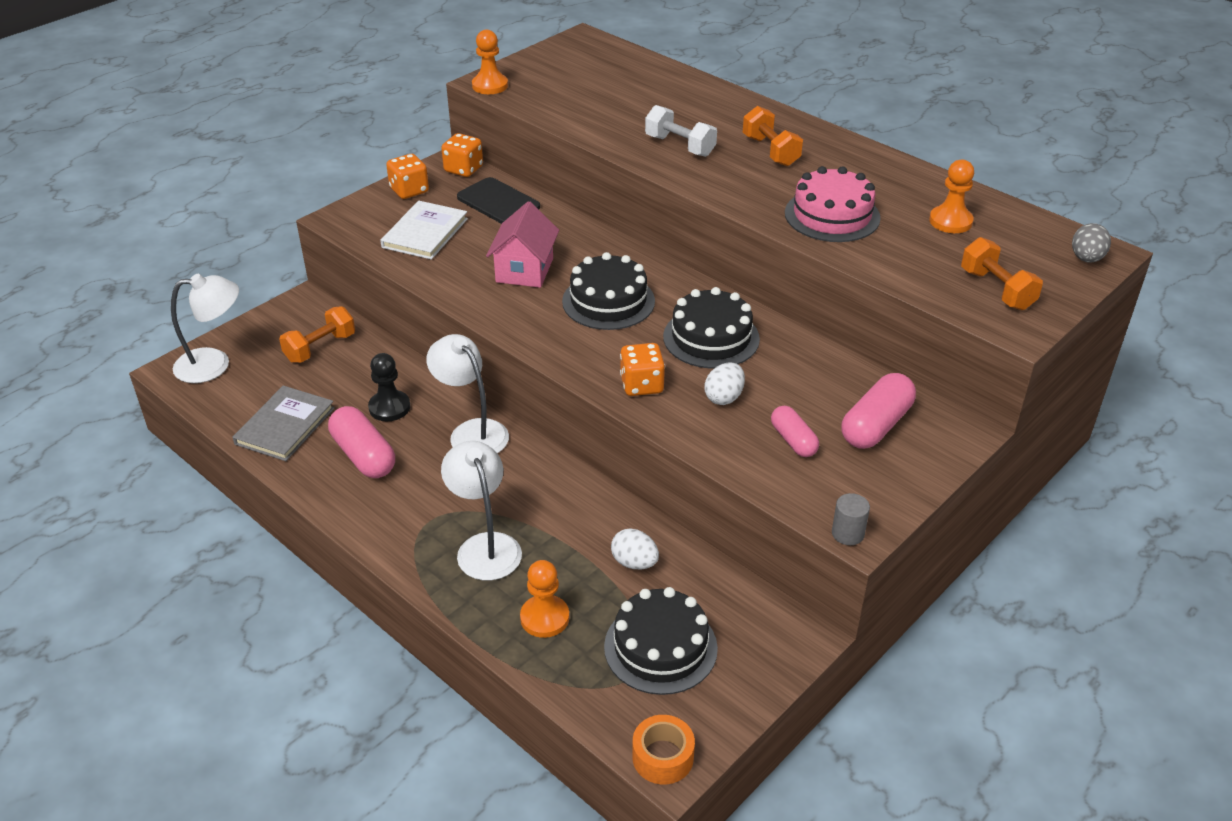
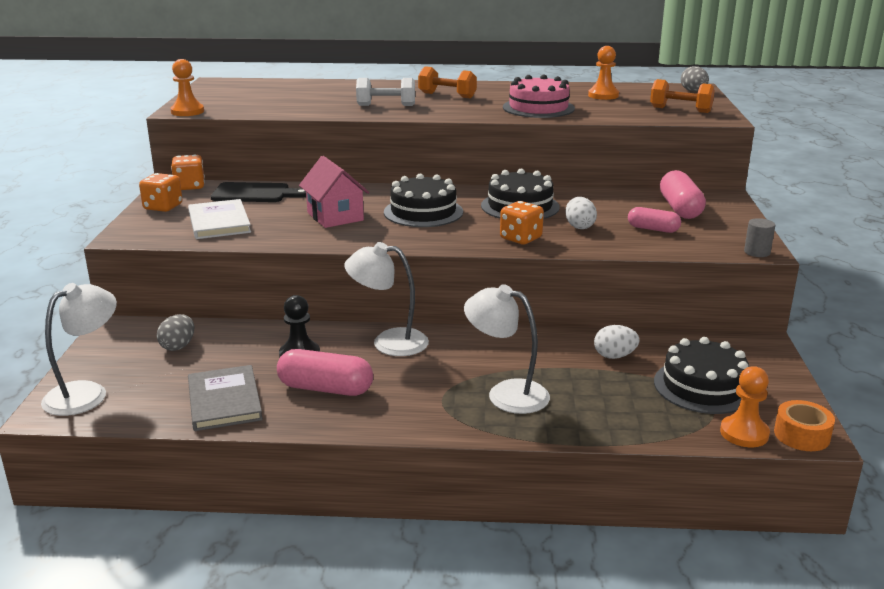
camera: 40 degrees left, 15 degrees down
orange dumbbell [279,306,355,363] -> grey egg [157,314,194,351]
orange pawn [520,560,569,638] -> orange pawn moved to [720,366,770,447]

